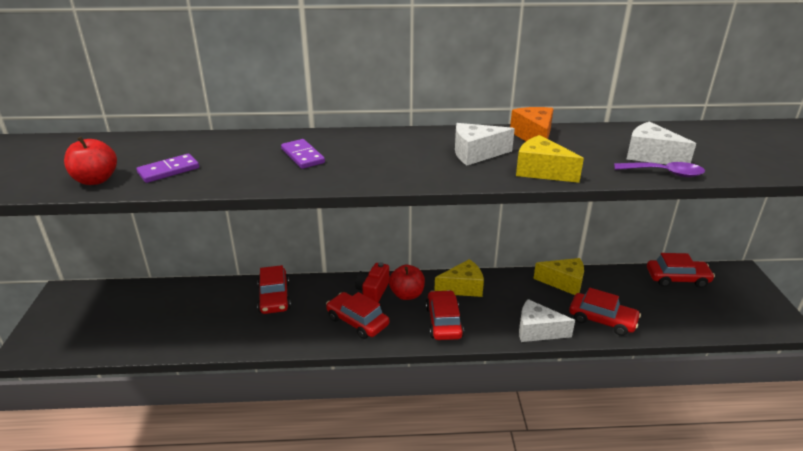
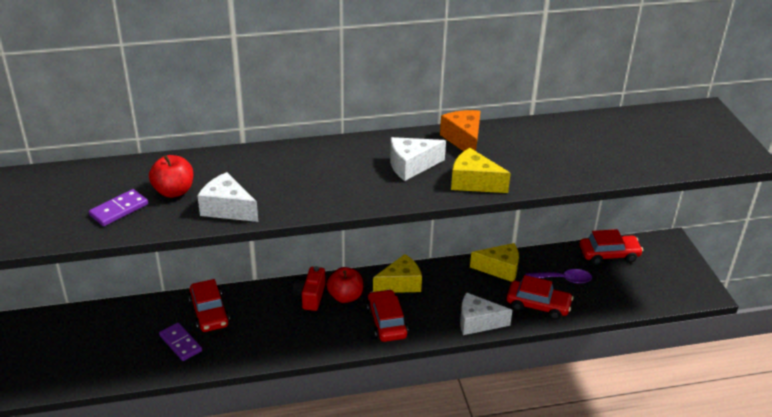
camera: 10 degrees left, 5 degrees up
red apple [64,137,117,185] -> red apple moved to [149,155,193,198]
purple domino [281,139,325,169] -> purple domino moved to [159,323,202,361]
red car [326,292,389,339] -> none
purple spoon [614,162,705,177] -> purple spoon moved to [525,269,592,284]
white cheese [627,121,696,164] -> white cheese moved to [197,172,258,222]

